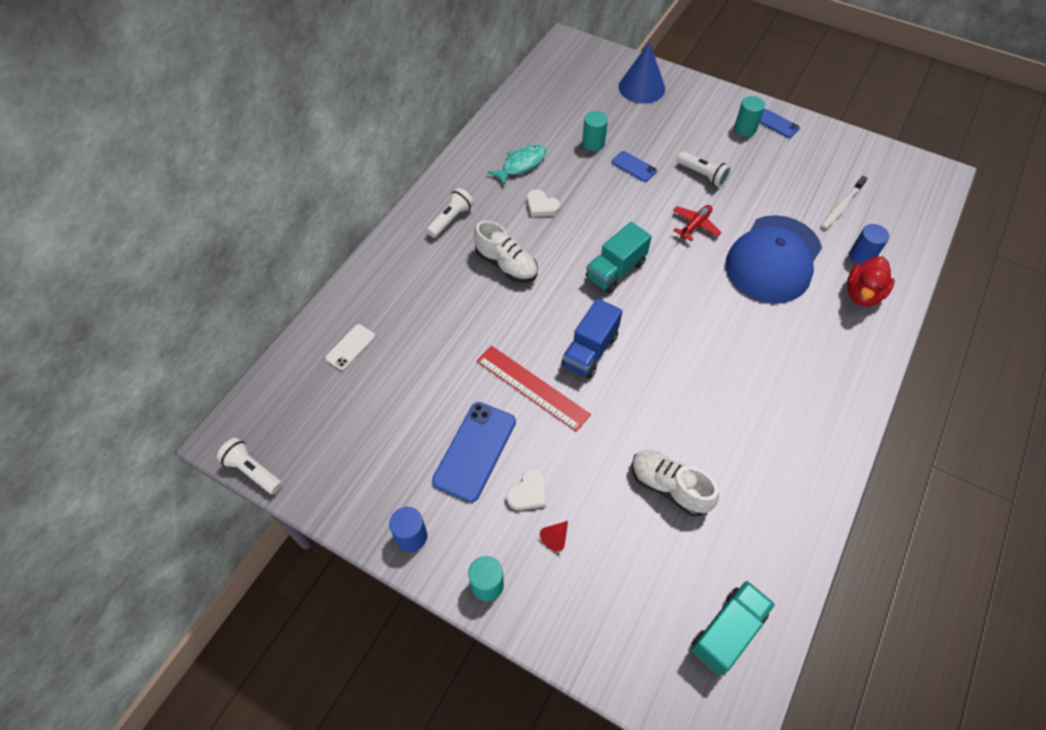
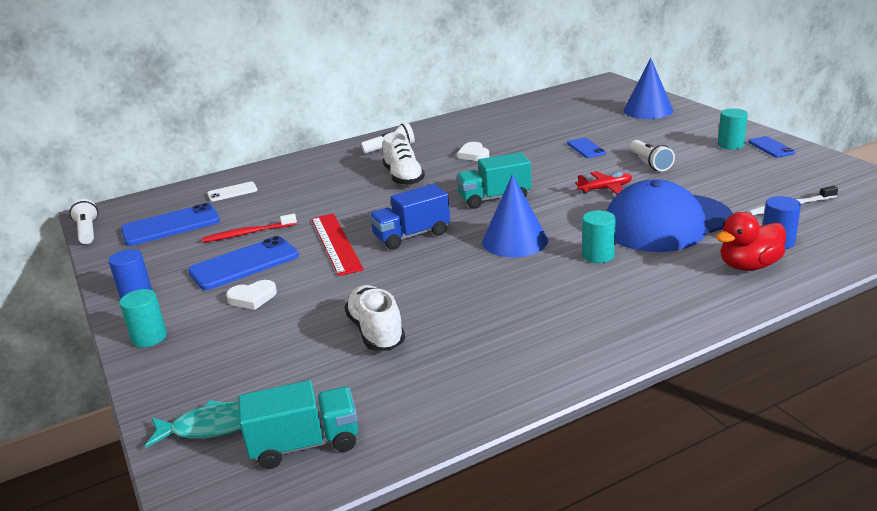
camera: 35 degrees right, 30 degrees down
turquoise fish [488,145,546,186] -> turquoise fish moved to [145,400,241,448]
red cone [540,521,568,552] -> none
turquoise cylinder [582,111,608,151] -> turquoise cylinder moved to [582,210,616,263]
none -> blue phone [121,203,220,246]
none -> red toothbrush [202,214,297,243]
none -> blue cone [482,174,548,258]

